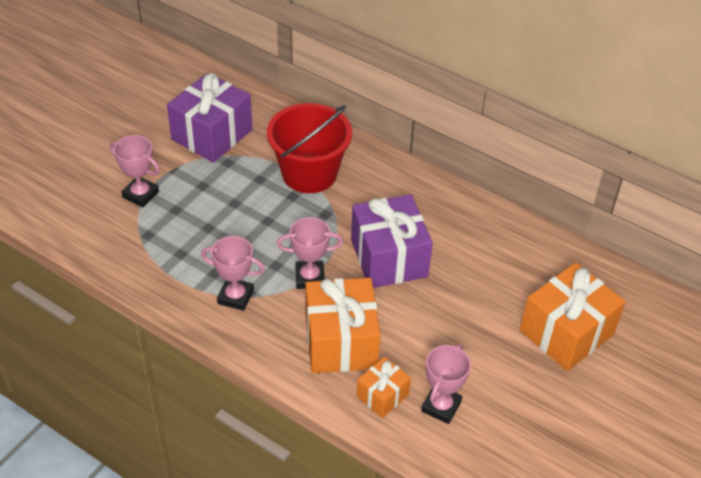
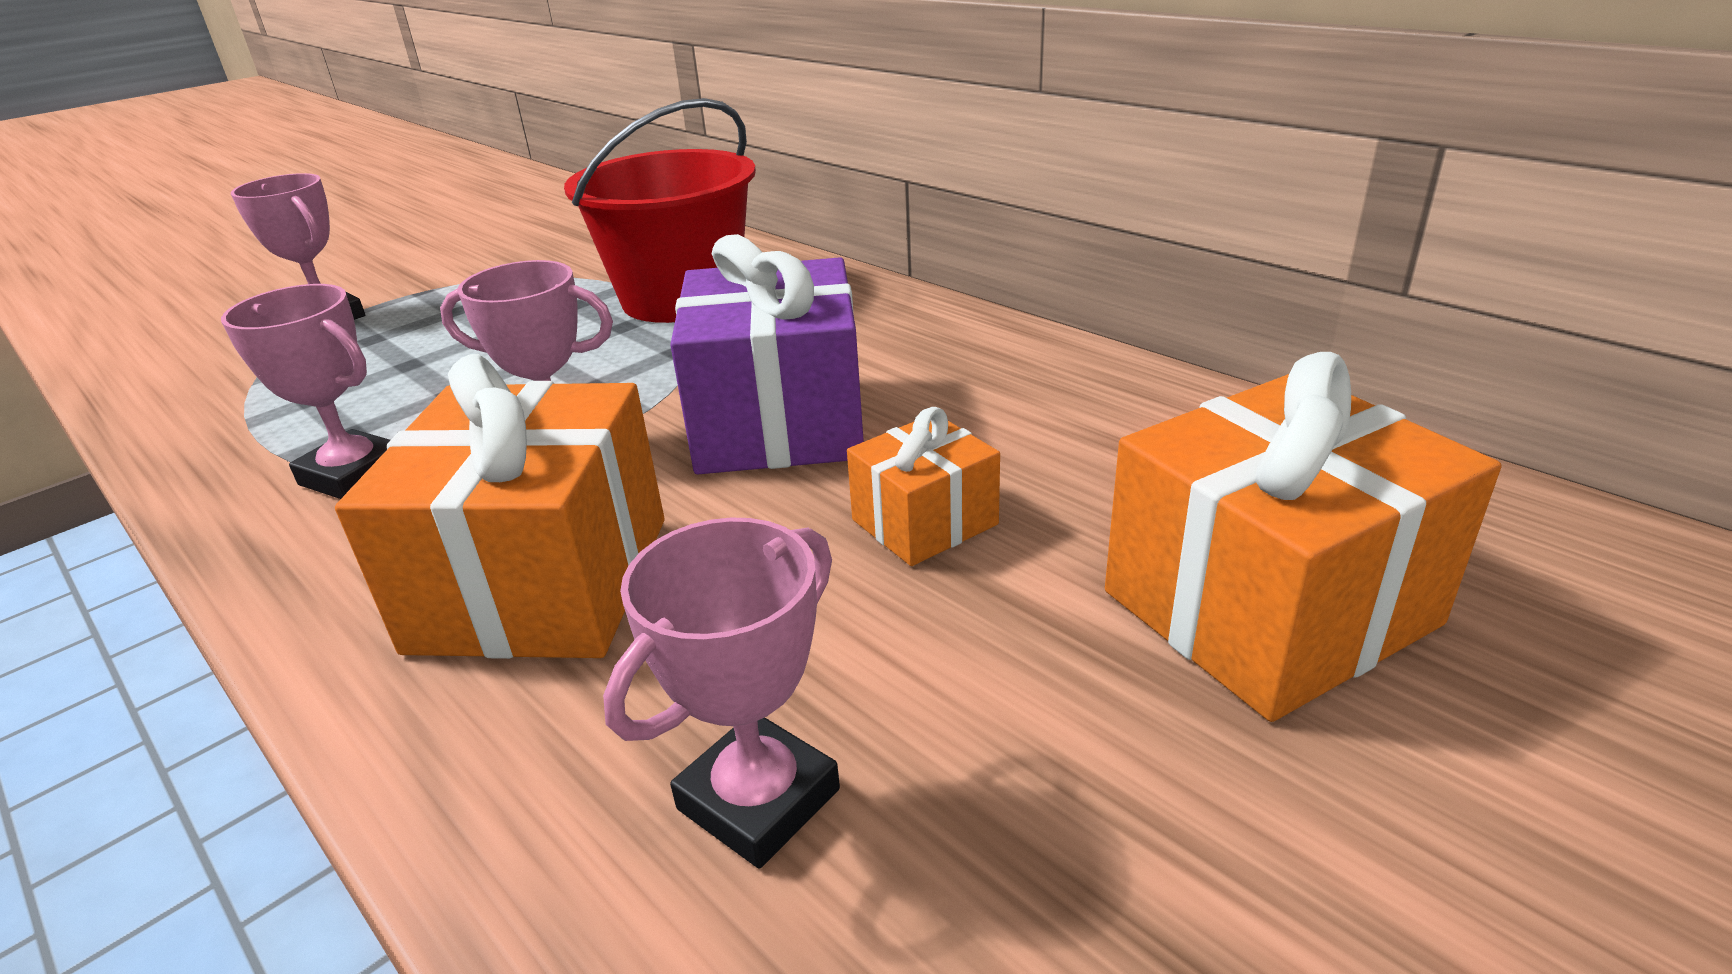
camera: 15 degrees right, 15 degrees down
purple gift [167,73,252,163] -> none
orange gift [356,357,411,418] -> orange gift moved to [847,407,1000,566]

